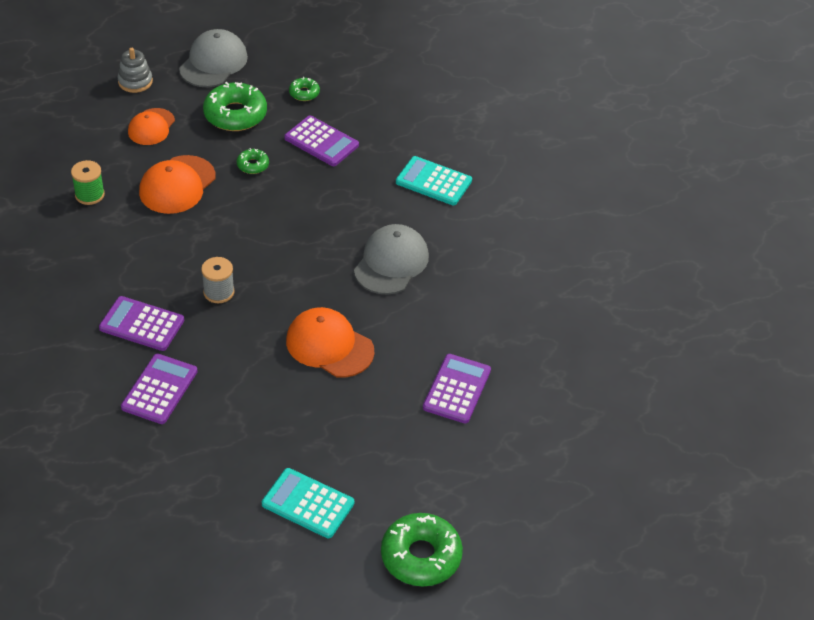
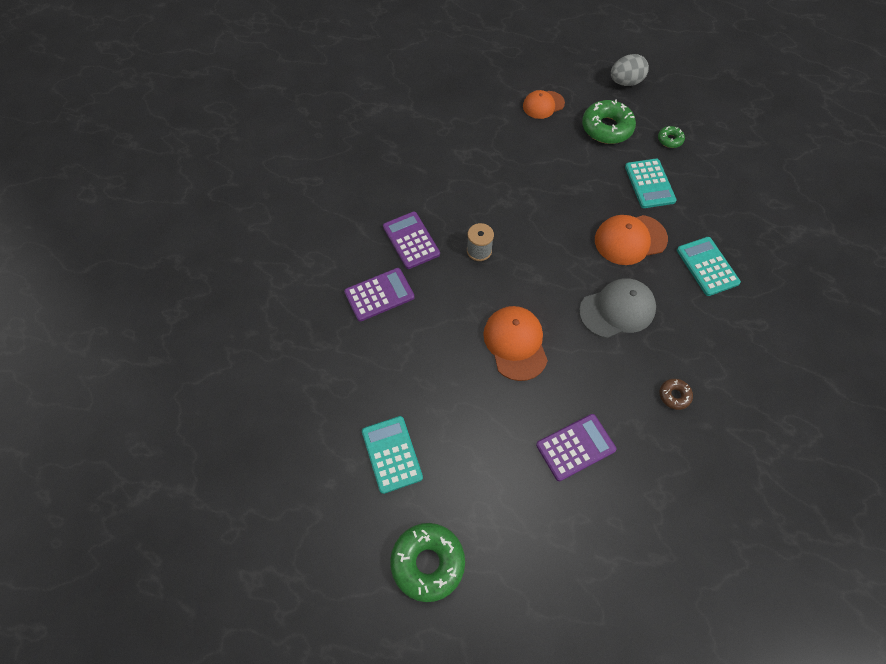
camera: 45 degrees right, 15 degrees up
green spool [71,160,105,205] -> none
grey stacking toy [117,48,153,93] -> none
orange cap [139,155,216,214] -> orange cap moved to [595,215,668,265]
grey cap [179,29,248,87] -> grey egg [611,54,649,86]
green donut [237,148,269,174] -> none
purple calculator [284,115,359,166] -> turquoise calculator [625,159,677,208]
none -> brown donut [659,379,693,410]

